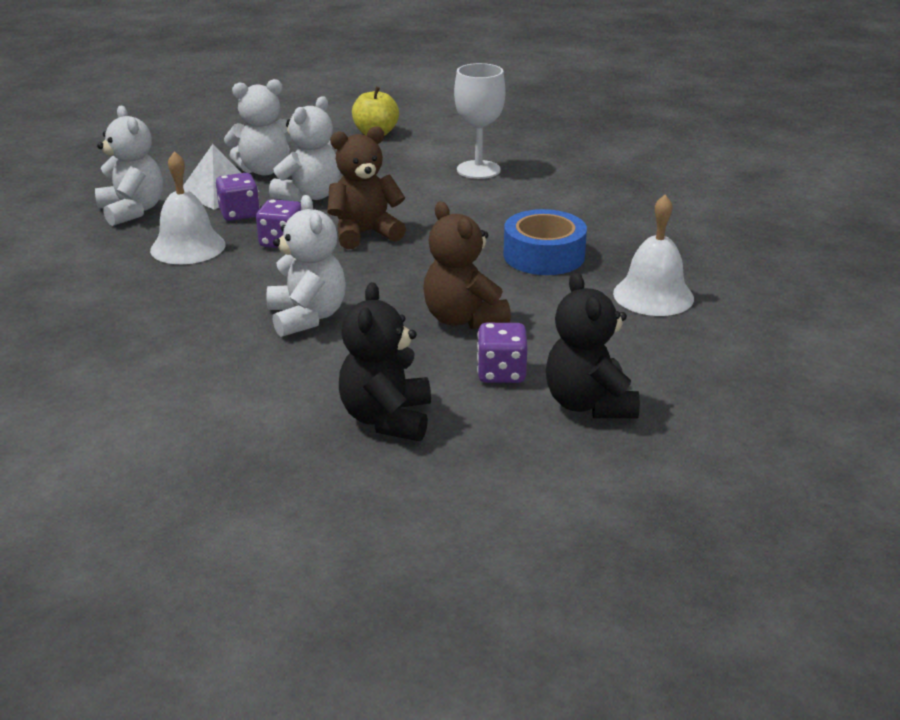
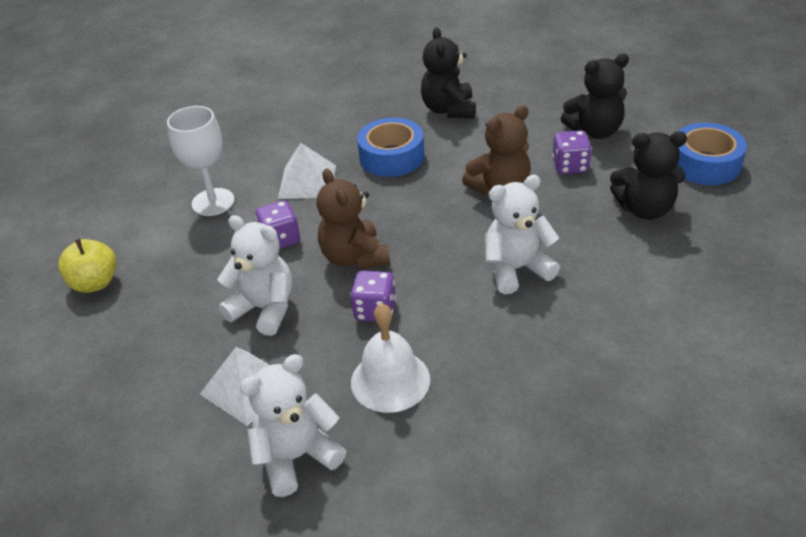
camera: 90 degrees left, 10 degrees up
purple dice [216,173,260,221] -> purple dice moved to [256,200,300,249]
white teddy bear [224,79,292,176] -> none
white bell [613,195,694,316] -> black teddy bear [421,27,476,119]
none -> white pyramid [278,143,336,199]
none -> blue tape [677,123,747,185]

